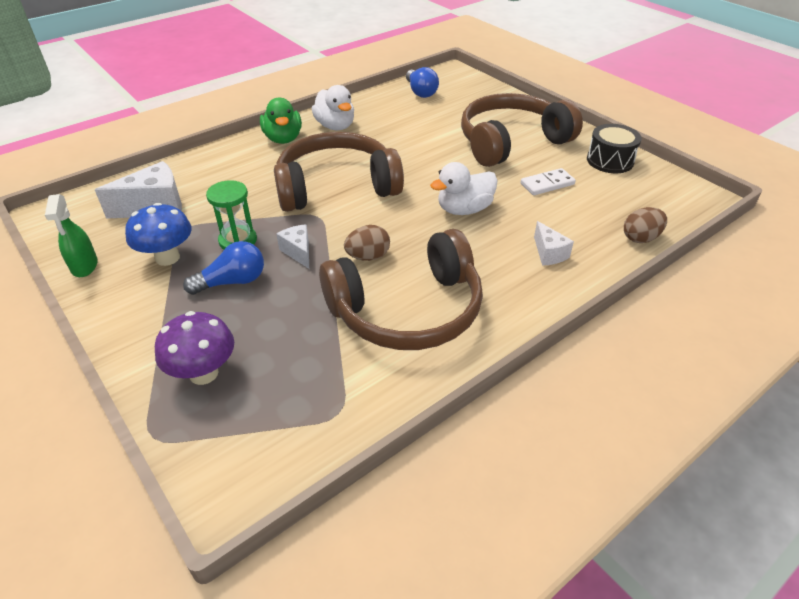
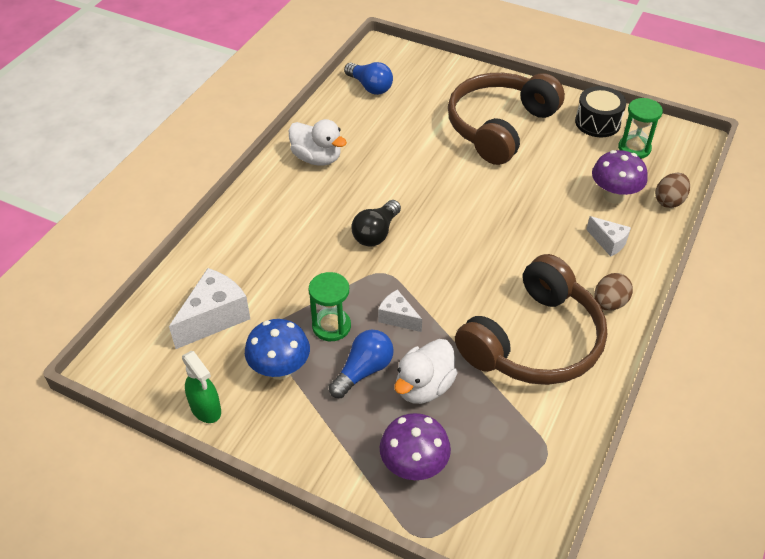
camera: 25 degrees left, 5 degrees up
green duck [260,98,302,144] -> none
brown headphones [274,132,404,212] -> black light bulb [351,200,401,247]
brown egg [344,225,390,261] -> brown egg moved to [594,273,633,311]
white duck [430,162,498,215] -> white duck moved to [394,339,458,404]
white domino [520,168,576,195] -> none
none -> purple mushroom [592,150,648,204]
none -> green hourglass [618,98,663,159]

